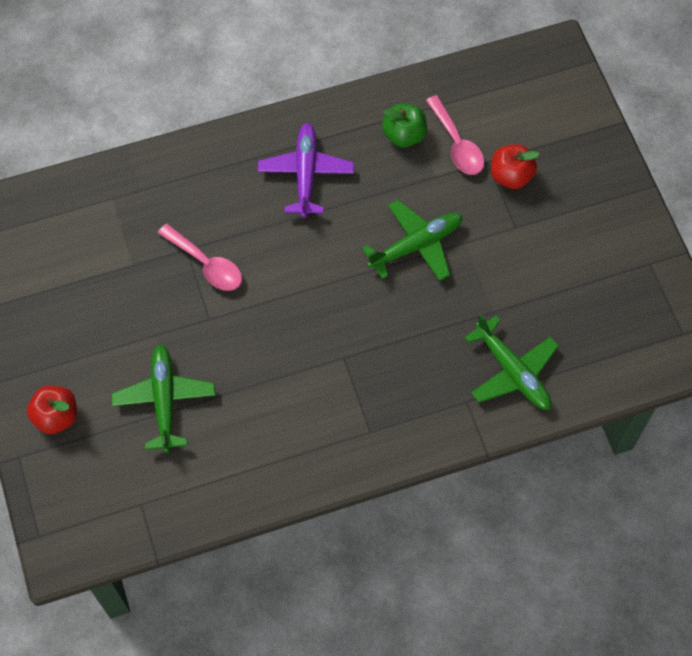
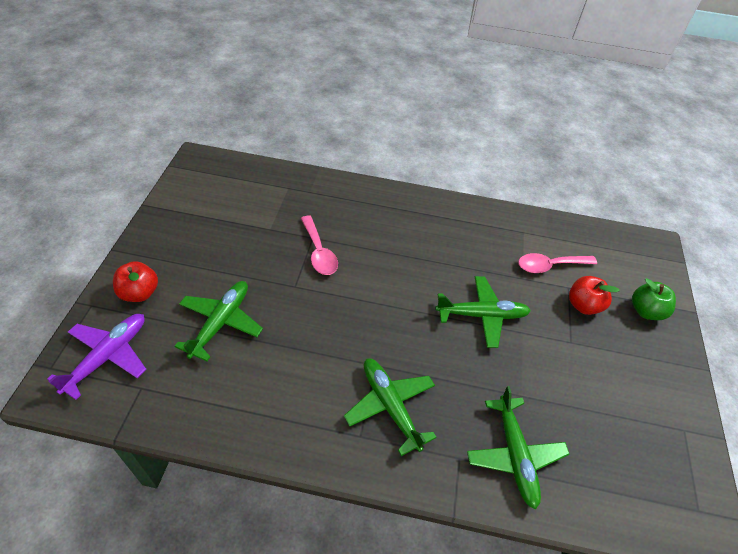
camera: 25 degrees right, 15 degrees down
purple plane [258,123,354,218] -> purple plane moved to [47,314,146,400]
green apple [382,103,427,147] -> green apple moved to [632,278,676,320]
pink spoon [426,95,485,175] -> pink spoon turned 75 degrees clockwise [518,253,597,273]
none -> green plane [344,358,437,456]

